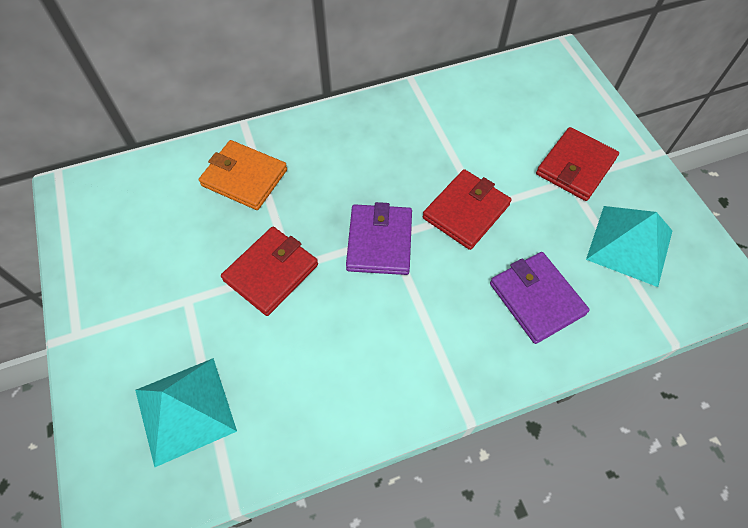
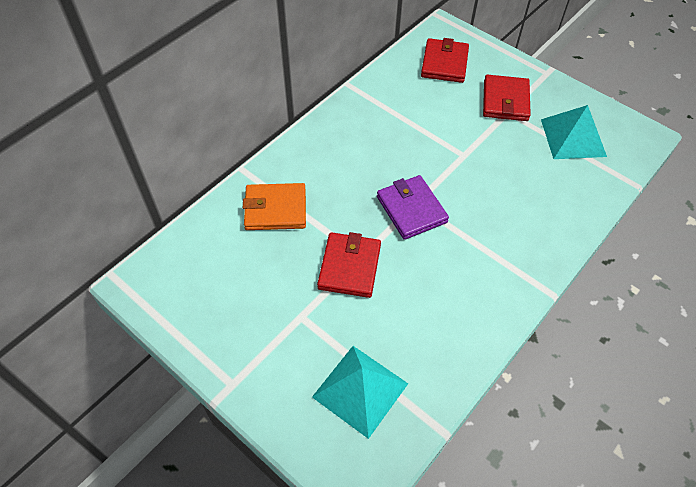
camera: 30 degrees left, 5 degrees down
red wallet [423,169,511,250] -> red wallet moved to [421,38,469,83]
purple wallet [490,252,590,344] -> none

